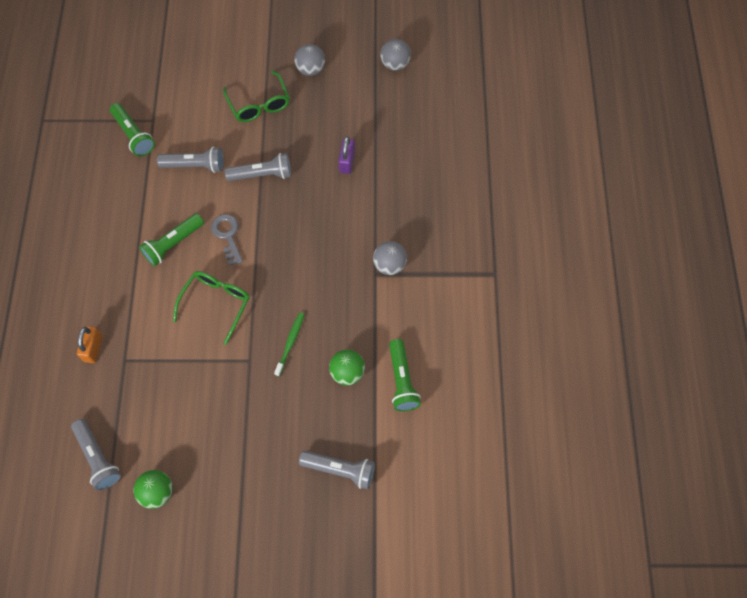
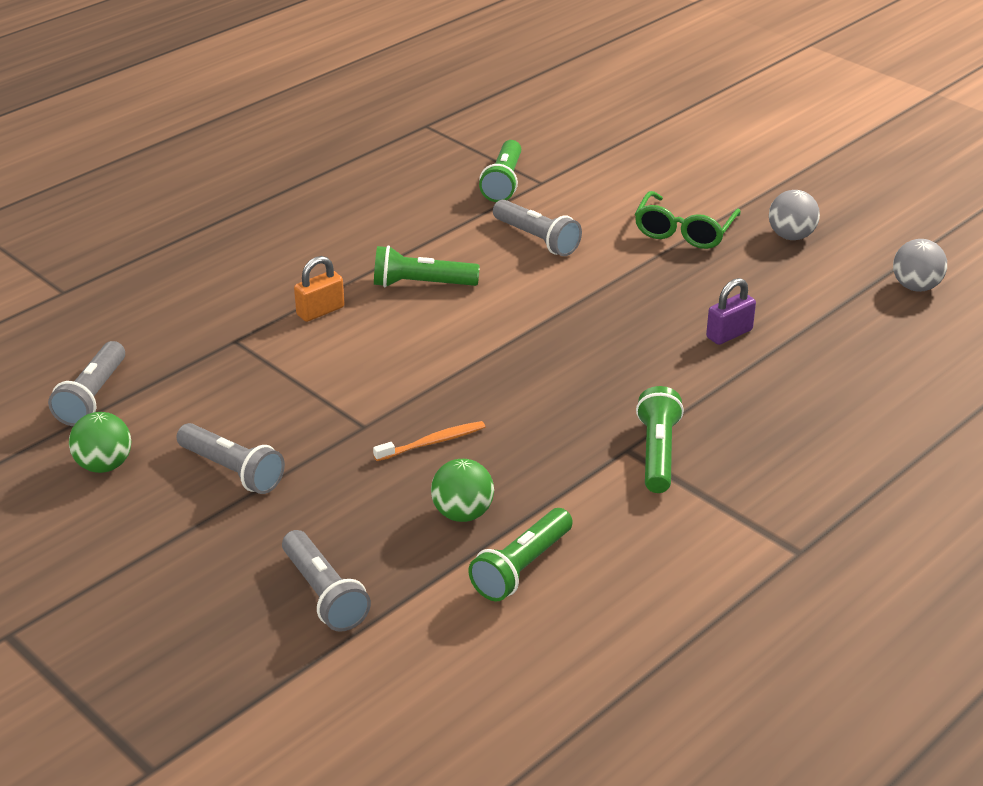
camera: 45 degrees right, 30 degrees down
orange padlock [77,326,103,363] -> orange padlock moved to [294,256,345,322]
green glasses [173,271,250,345] -> none
grey key [211,214,243,266] -> none
grey flashlight [225,153,291,181] -> grey flashlight moved to [176,423,285,494]
green toothbrush [274,312,305,377] -> orange toothbrush [373,421,485,461]
grey ball [373,241,407,275] -> green flashlight [636,386,684,493]

